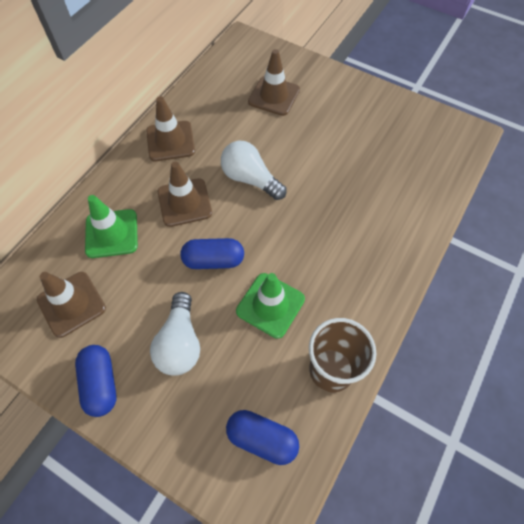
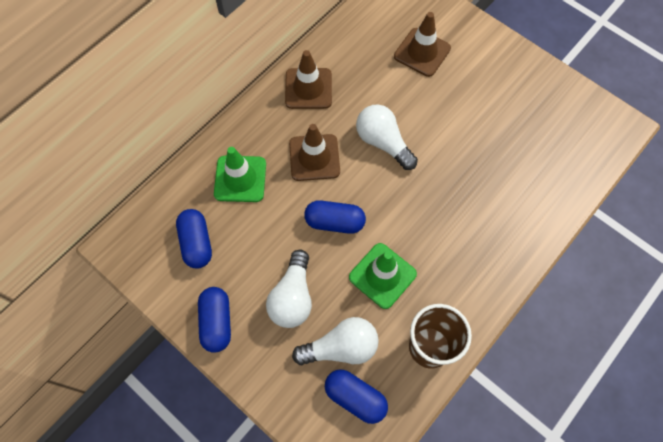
camera: 10 degrees right, 5 degrees up
brown traffic cone [37,272,106,338] -> blue capsule [176,209,212,269]
none -> white light bulb [292,317,379,365]

